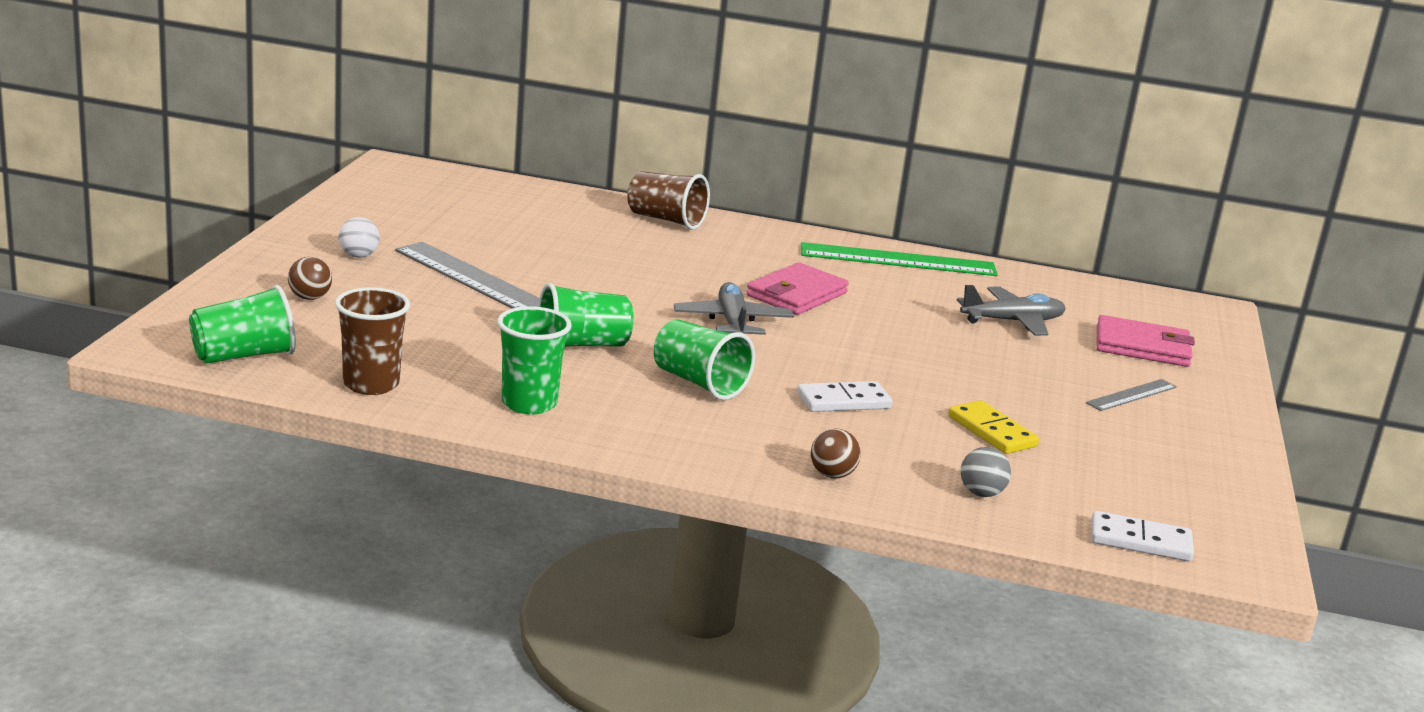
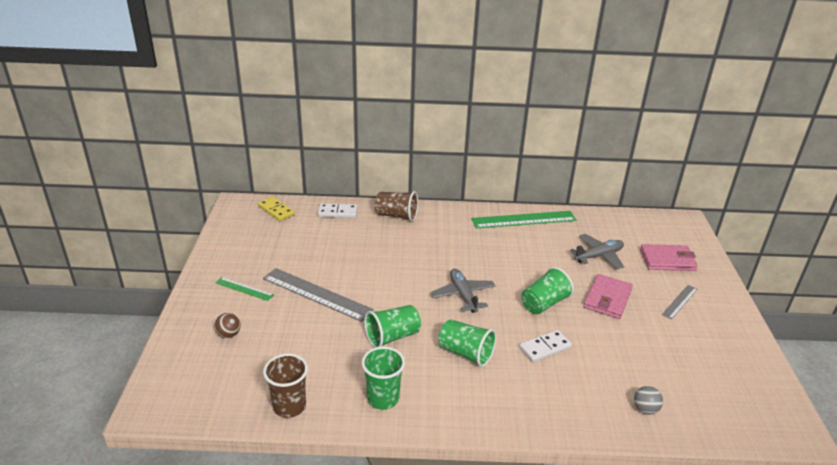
camera: 10 degrees left, 10 degrees up
green cup [189,285,296,364] -> green cup moved to [521,267,574,314]
white ball [338,217,380,258] -> green ruler [215,277,274,301]
pink wallet [746,262,849,315] -> pink wallet moved to [583,274,633,319]
brown ball [811,429,861,479] -> none
yellow domino [948,400,1039,454] -> yellow domino moved to [258,196,295,221]
white domino [1091,511,1194,561] -> white domino moved to [318,203,358,218]

